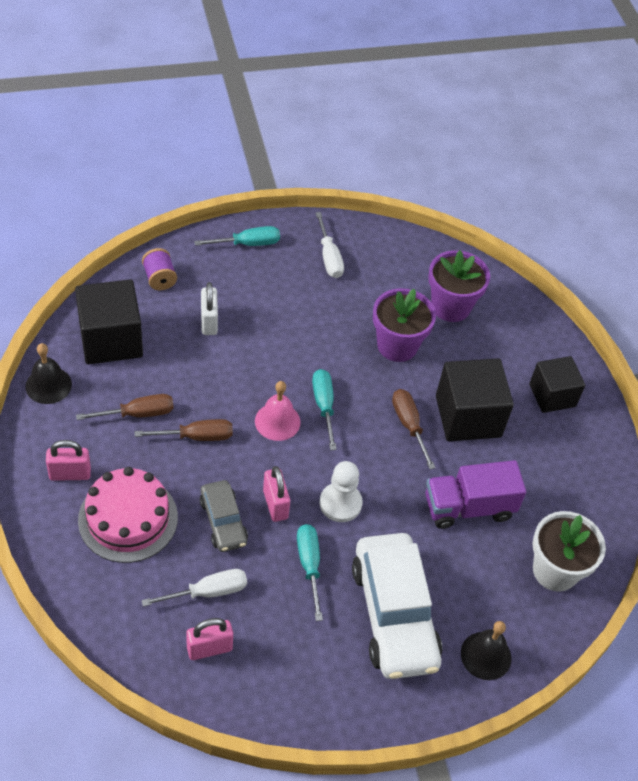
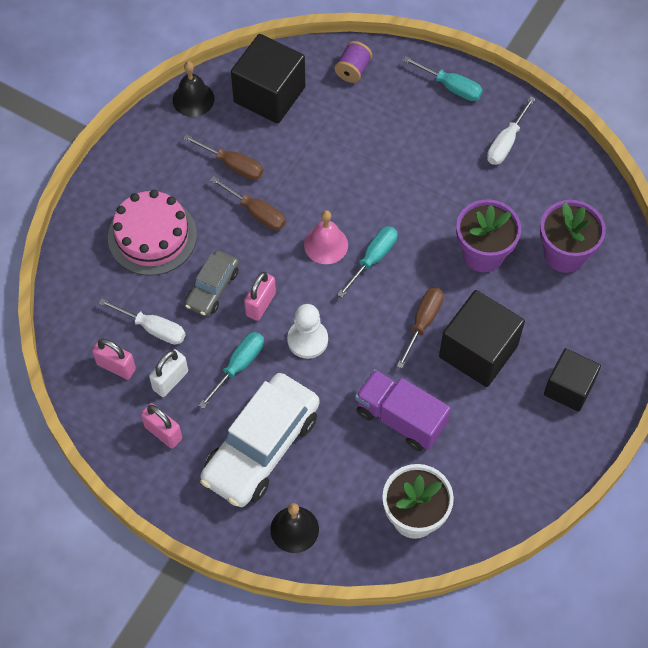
camera: 50 degrees right, 10 degrees up
pink padlock [46,440,91,481] -> pink padlock moved to [141,403,182,449]
white padlock [201,282,218,335] -> white padlock moved to [149,349,188,397]

